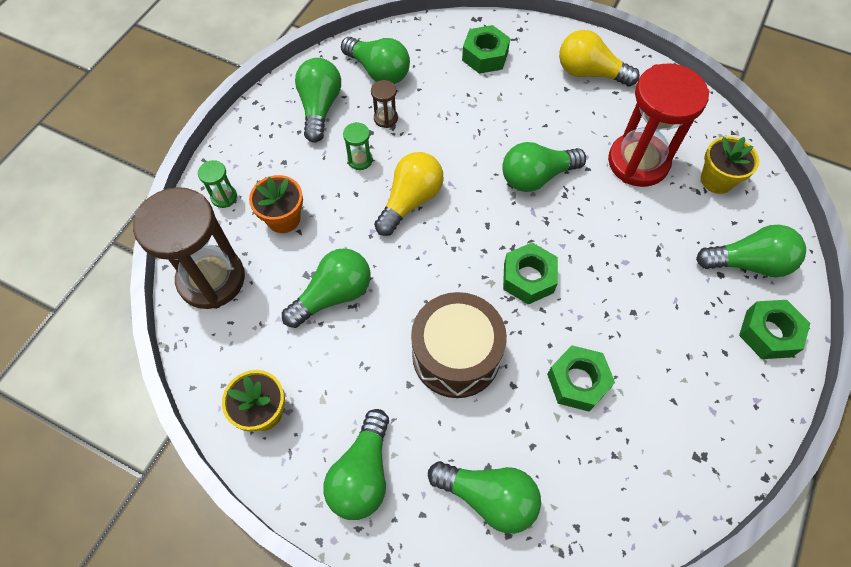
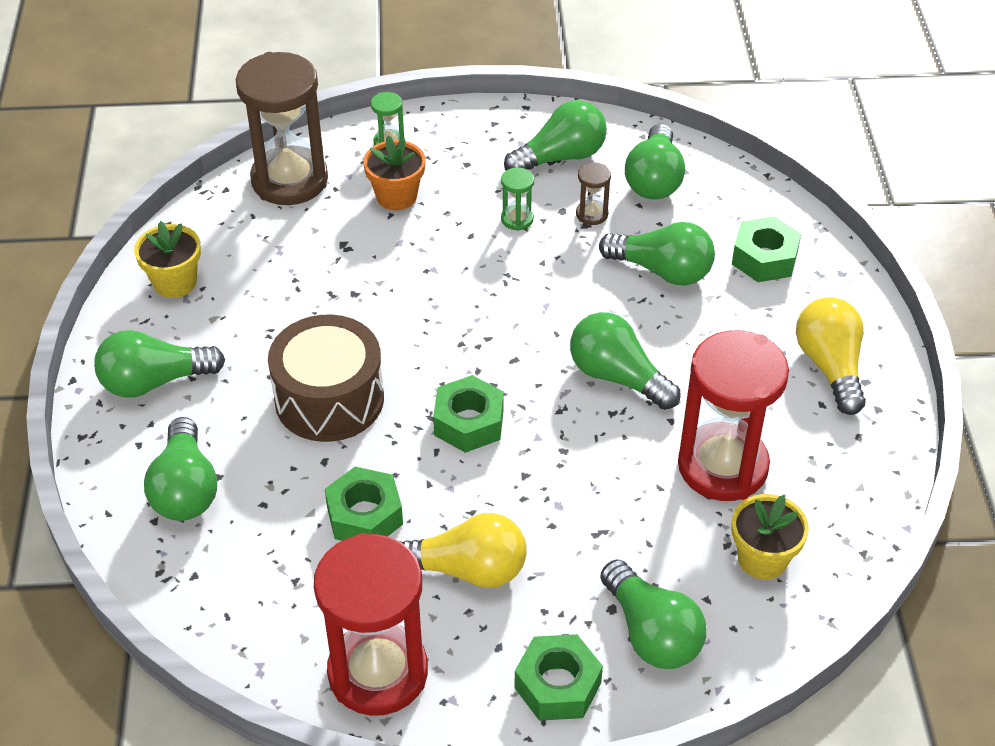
camera: 60 degrees right, 15 degrees down
green light bulb [282,248,371,328] -> green light bulb moved to [599,222,715,286]
yellow light bulb [374,152,443,236] -> yellow light bulb moved to [400,513,527,588]
none -> red hourglass [314,533,428,716]

